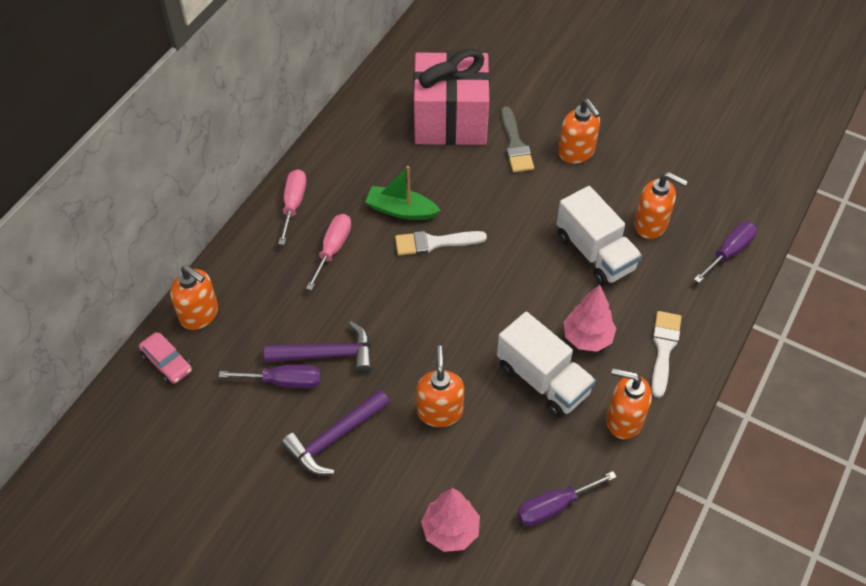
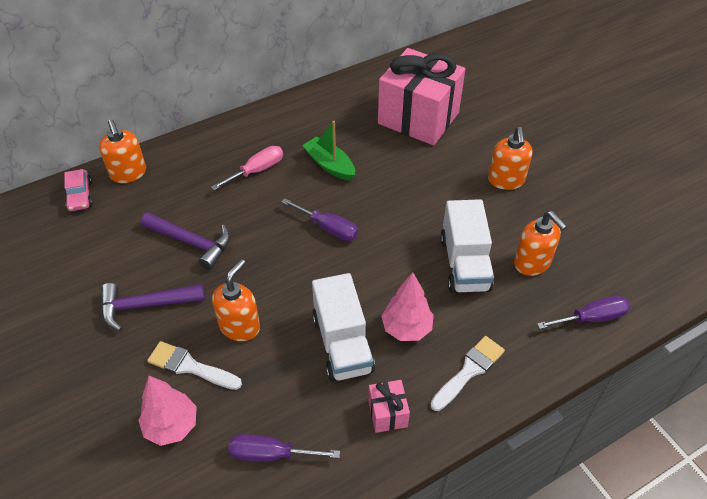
camera: 30 degrees right, 5 degrees down
purple screwdriver [219,365,321,388] -> purple screwdriver moved to [282,198,358,241]
pink screwdriver [278,169,306,245] -> none
white brush [395,231,487,256] -> white brush moved to [147,341,242,390]
grey brush [501,107,534,172] -> none
orange soap dispenser [606,368,652,439] -> pink gift [368,380,410,433]

